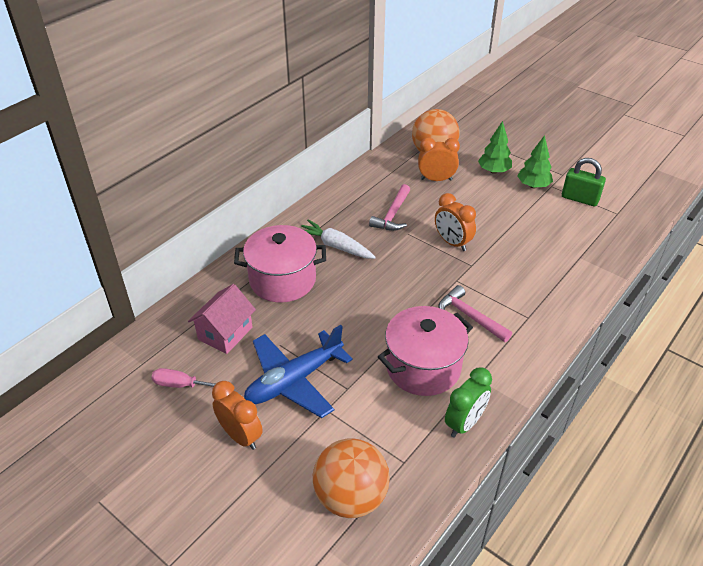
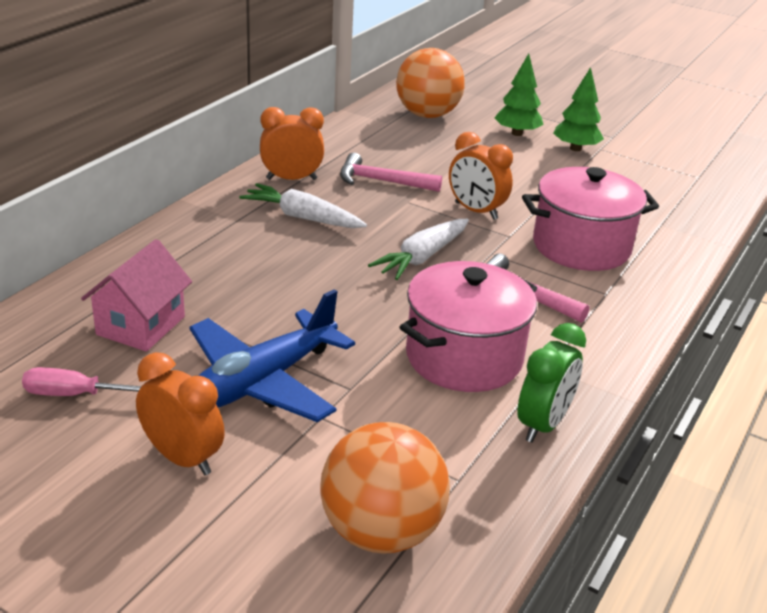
camera: 10 degrees left, 10 degrees down
pink pot [234,225,326,303] -> pink pot moved to [522,167,659,271]
pink hammer [369,184,410,231] -> pink hammer turned 90 degrees clockwise [340,153,442,192]
orange clock [418,138,460,181] -> orange clock moved to [260,107,324,180]
green padlock [562,158,606,206] -> none
none -> white carrot [368,219,469,280]

